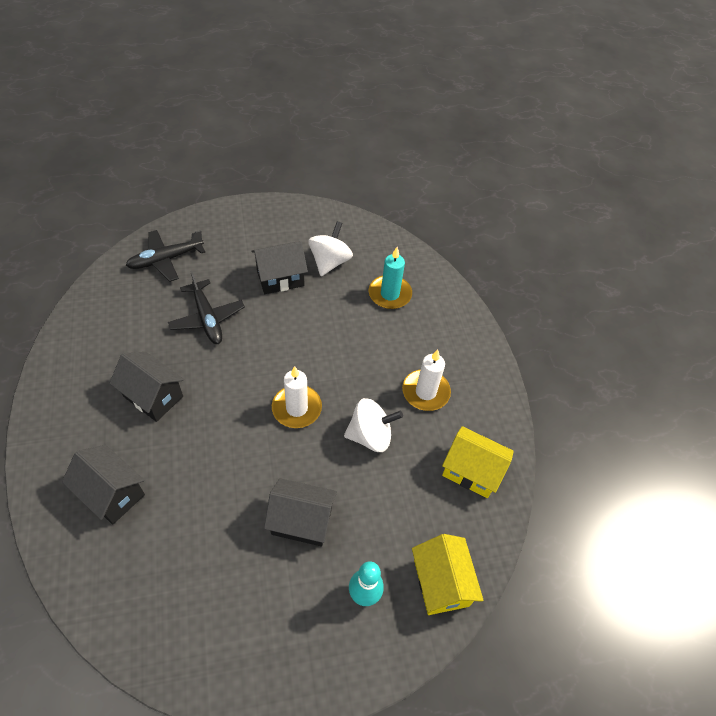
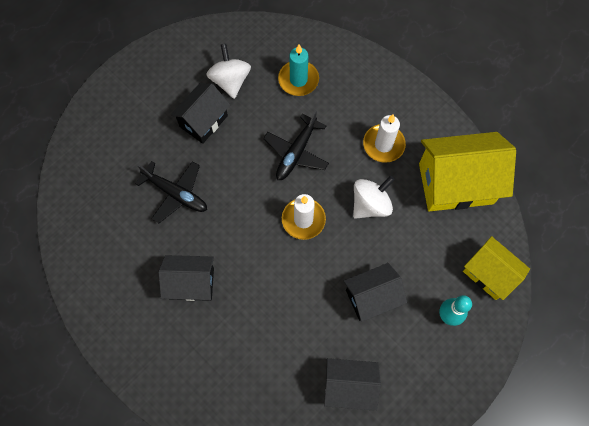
camera: 30 degrees left, 15 degrees up
black house [62,445,145,525] -> black house moved to [324,358,381,411]
black plane [126,230,205,282] -> black plane moved to [263,110,329,180]
yellow house [442,426,514,498] -> yellow house [419,132,516,211], size x1.64

